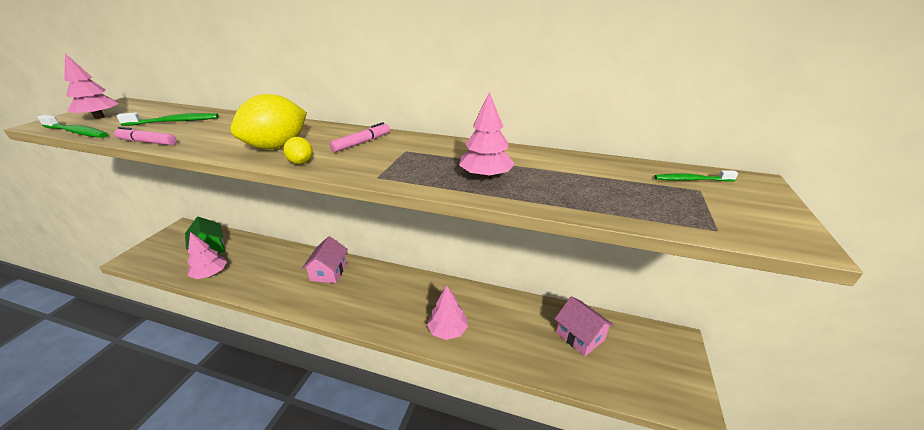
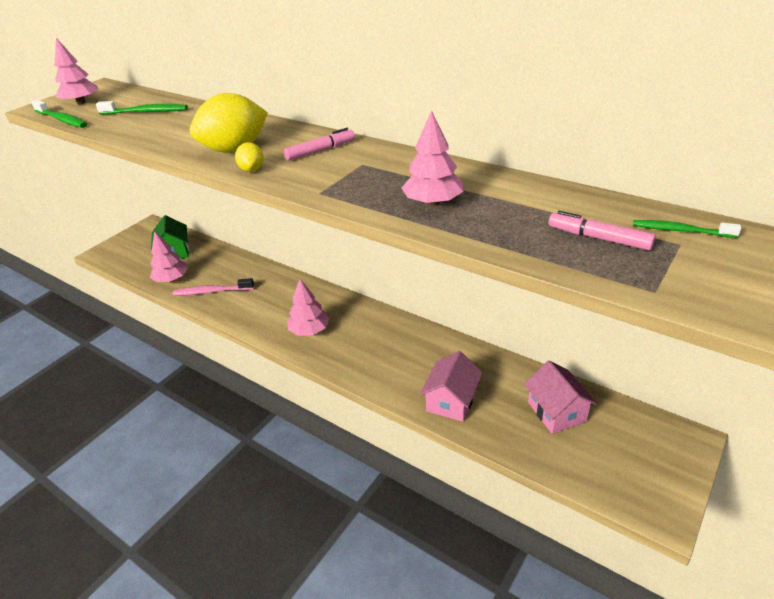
camera: 20 degrees right, 5 degrees up
pink marker [114,127,176,145] -> pink marker moved to [548,211,656,250]
pink house [302,236,348,283] -> pink house moved to [420,351,483,422]
pink tree [427,285,468,340] -> pink tree moved to [287,279,330,336]
none -> pink toothbrush [173,278,254,296]

